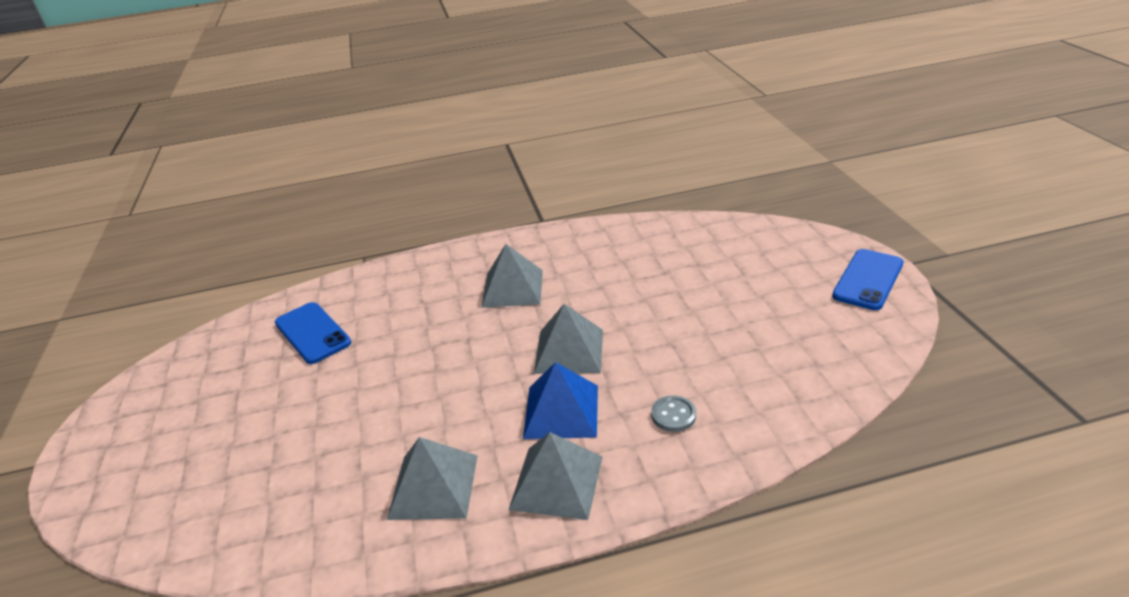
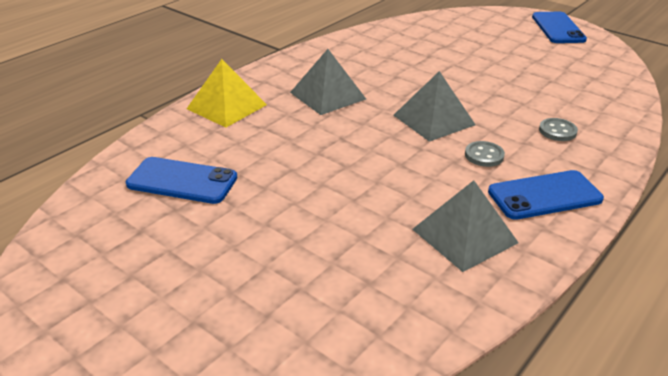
camera: 40 degrees left, 0 degrees up
grey pyramid [509,432,602,520] -> blue phone [488,170,604,220]
blue pyramid [523,362,598,439] -> grey button [465,141,505,167]
none -> yellow pyramid [187,59,267,128]

